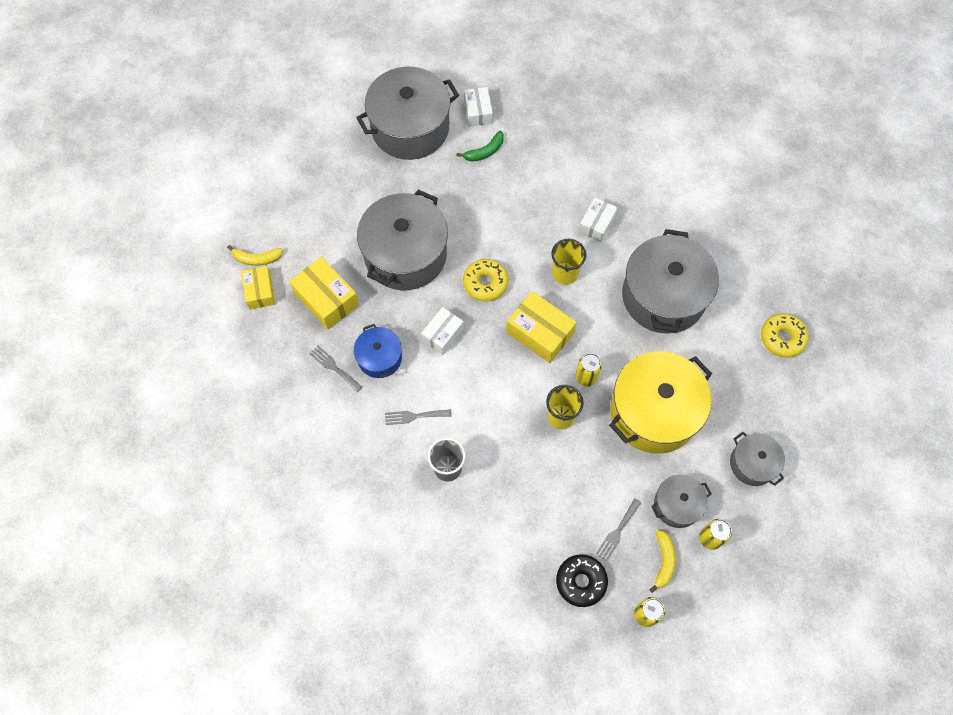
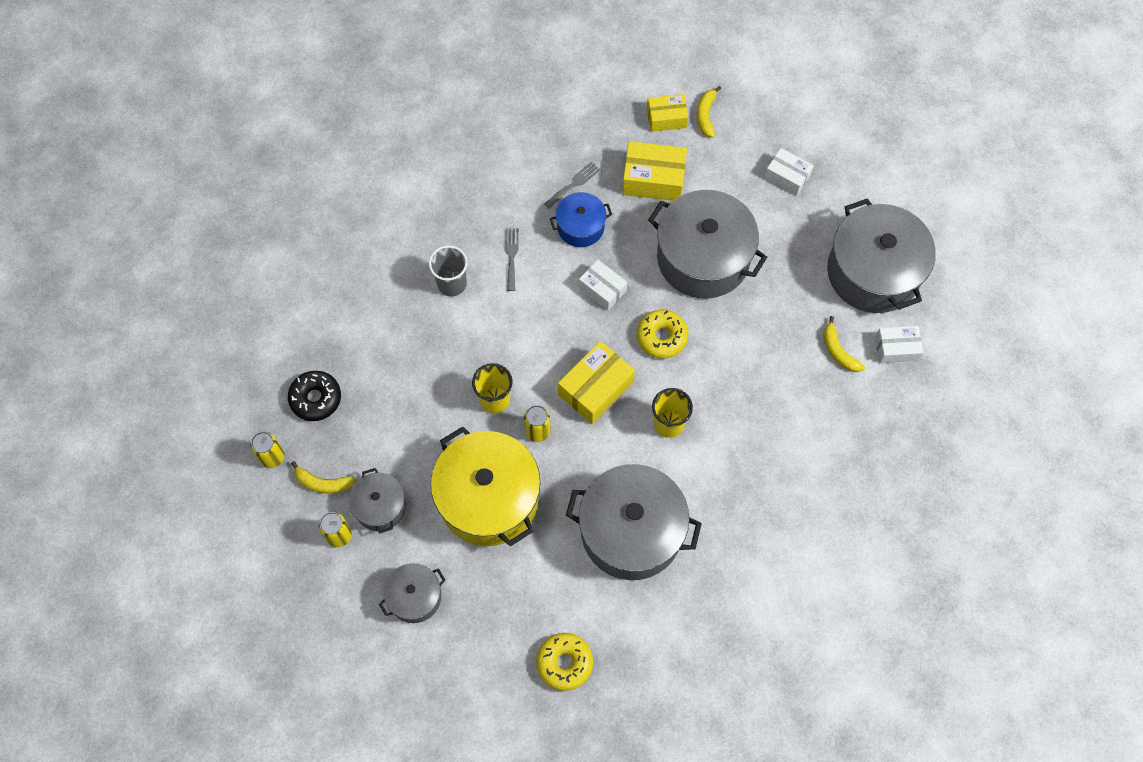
camera: 95 degrees right, 0 degrees up
yellow box [289,257,359,330] -> yellow box turned 45 degrees clockwise [622,141,687,201]
green banana [457,131,504,162] -> yellow banana [823,316,865,372]
white box [579,197,618,242] -> white box moved to [765,148,814,196]
grey fork [596,498,641,561] -> none

